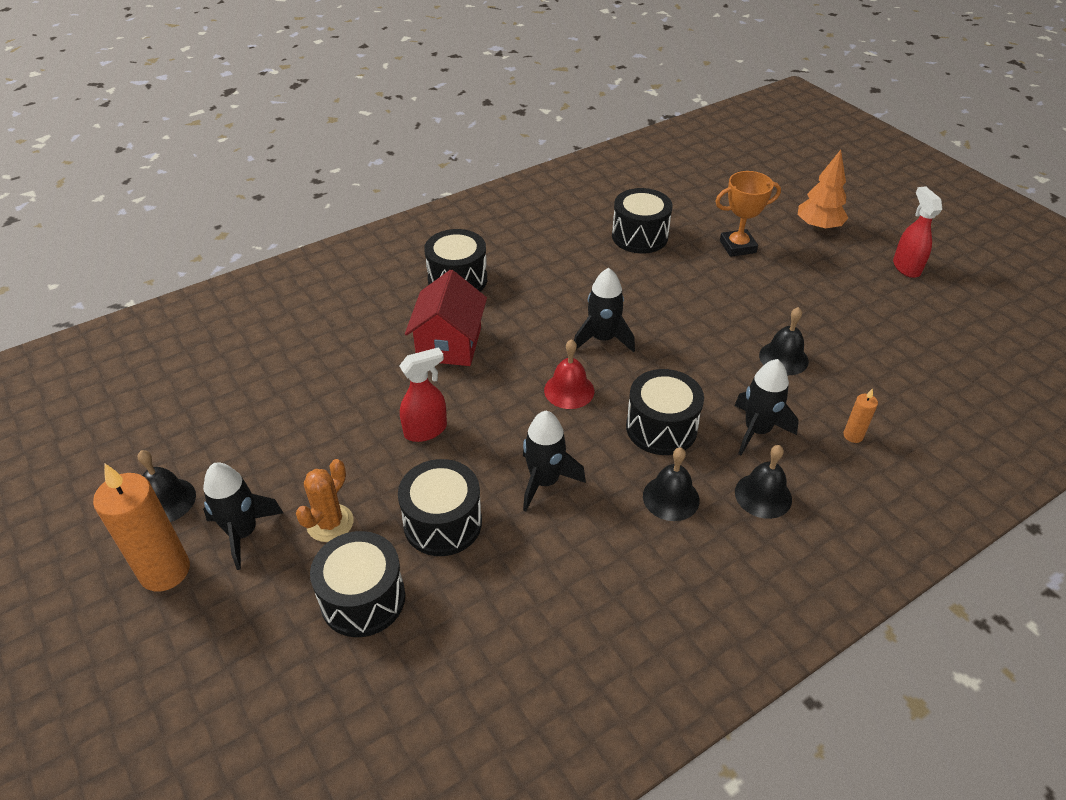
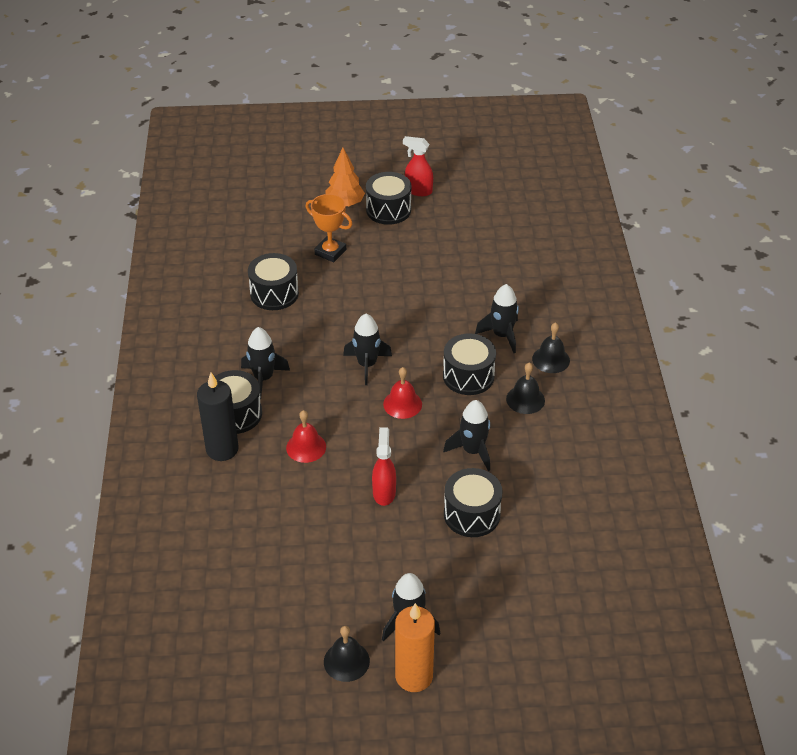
camera: 60 degrees left, 0 degrees up
orange cactus [296,459,353,542] -> none
black drum [310,531,405,637] -> black drum moved to [366,172,412,225]
red house [405,270,487,366] -> red bell [286,410,326,463]
orange trophy [715,171,781,257] -> orange trophy turned 75 degrees counterclockwise [305,194,352,262]
black bell [759,307,809,375] -> none
orange candle [843,388,878,443] -> none
none -> black candle [197,372,239,461]
none -> black rocket [241,327,290,399]

